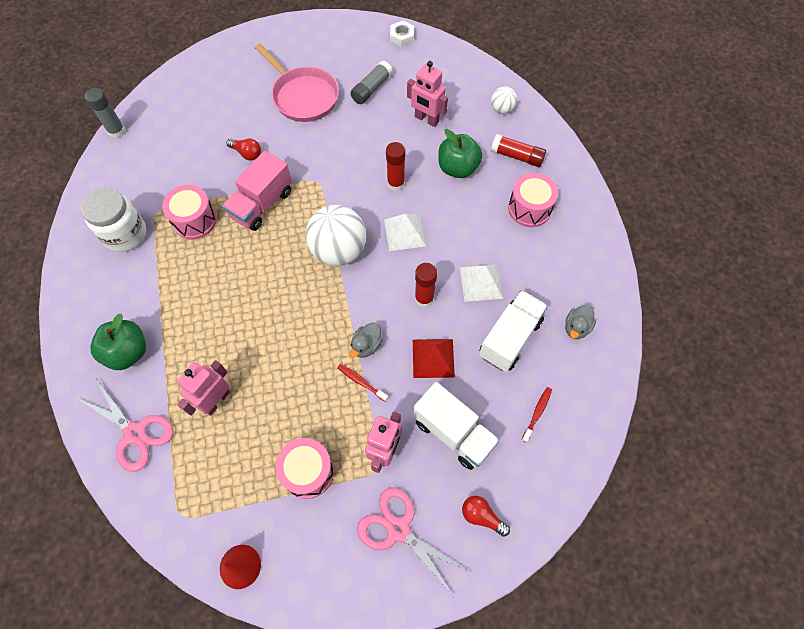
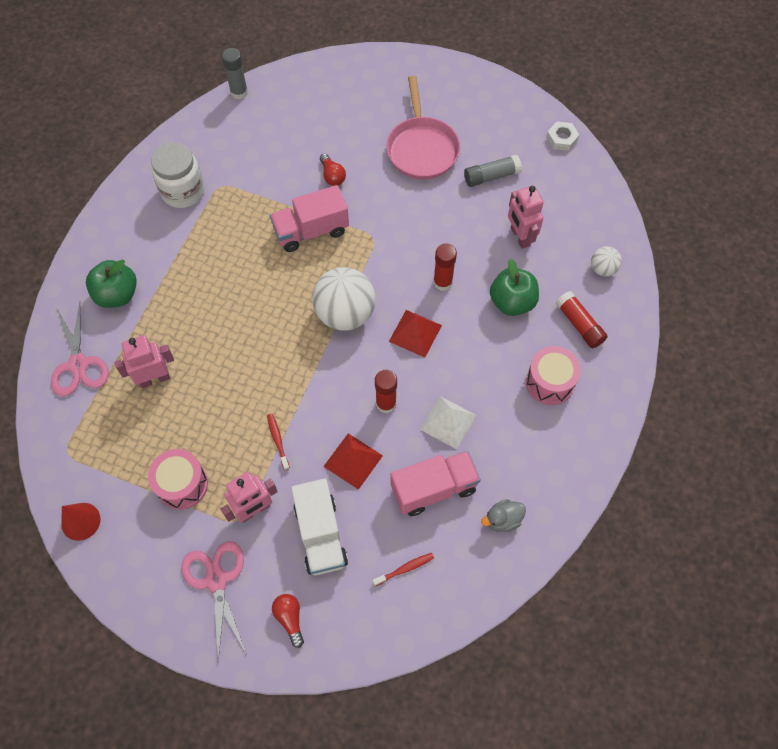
camera: 35 degrees right, 0 degrees up
pink drum [162,185,217,239] -> none
grey duck [350,322,383,358] -> none
white pyramid [384,214,426,251] -> red pyramid [389,310,442,357]
white truck [479,290,548,372] -> pink truck [391,451,481,516]

